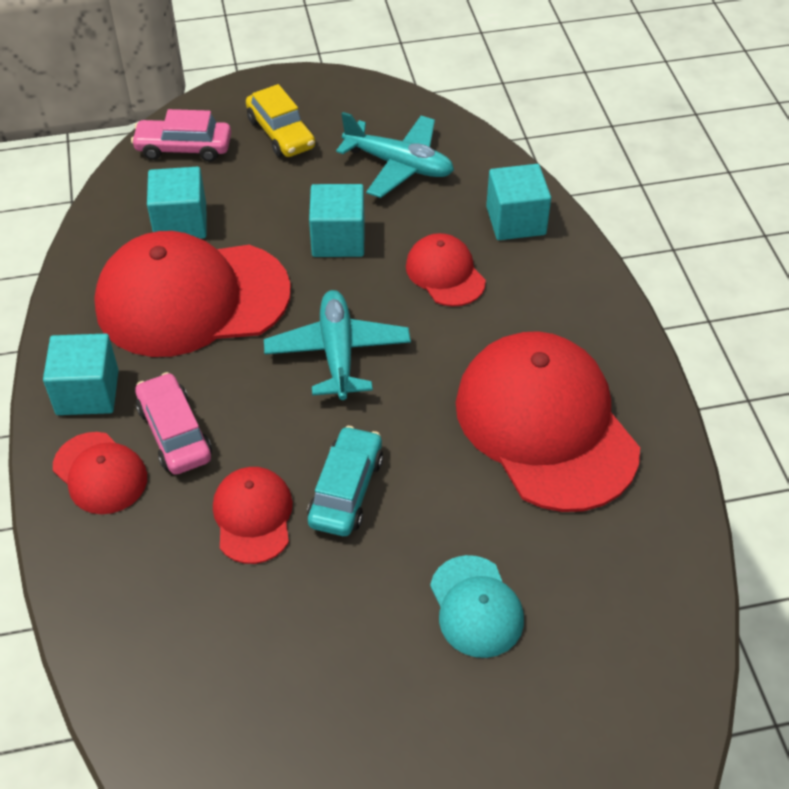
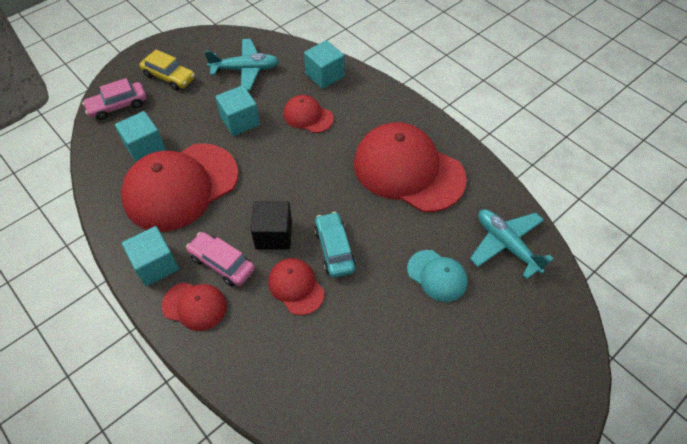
camera: 30 degrees left, 5 degrees up
turquoise plane [264,290,411,400] -> turquoise plane moved to [470,209,554,279]
none -> black cube [251,201,292,249]

